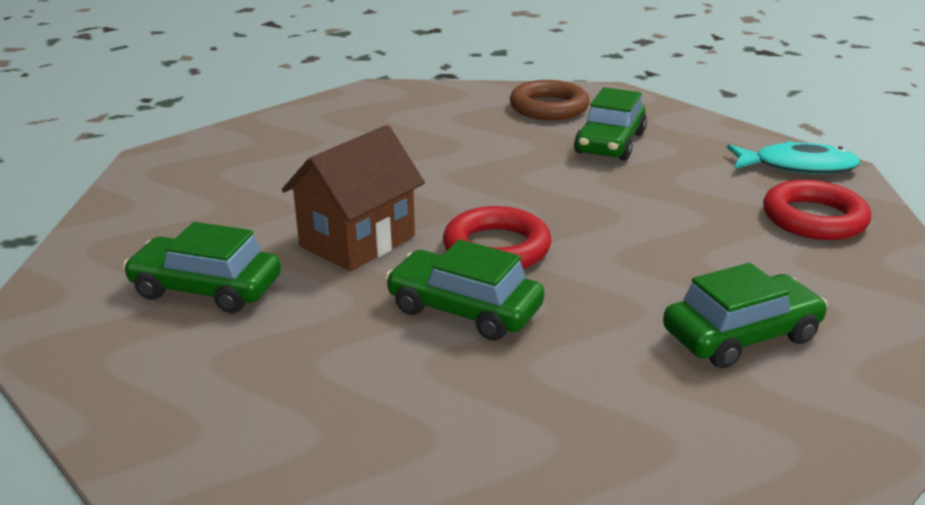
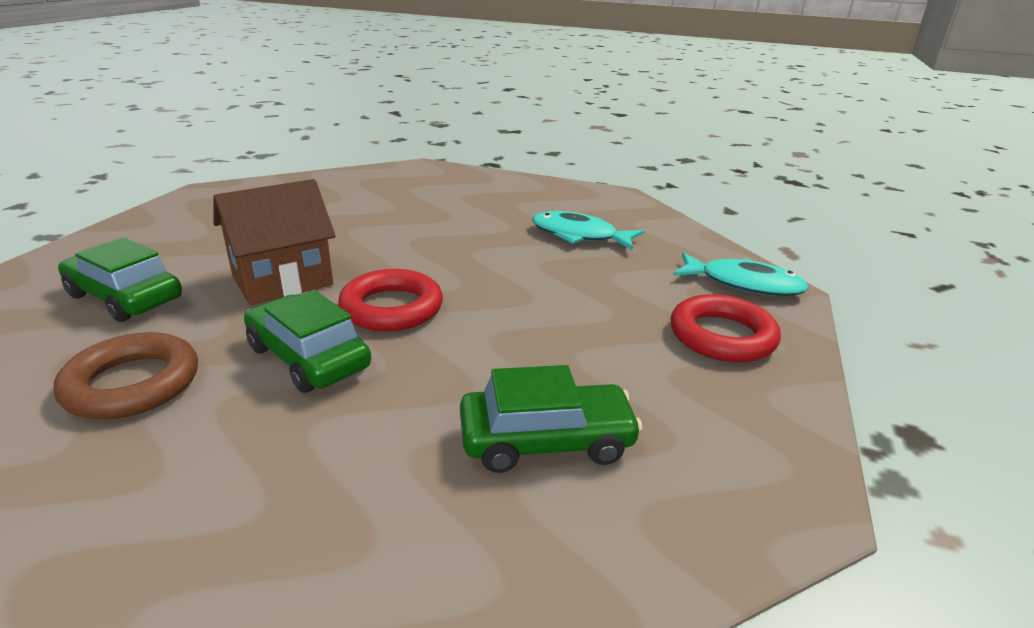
camera: 15 degrees right, 0 degrees up
brown ring [510,80,590,120] -> brown ring moved to [54,332,198,419]
green car [574,87,647,161] -> turquoise fish [532,211,644,250]

